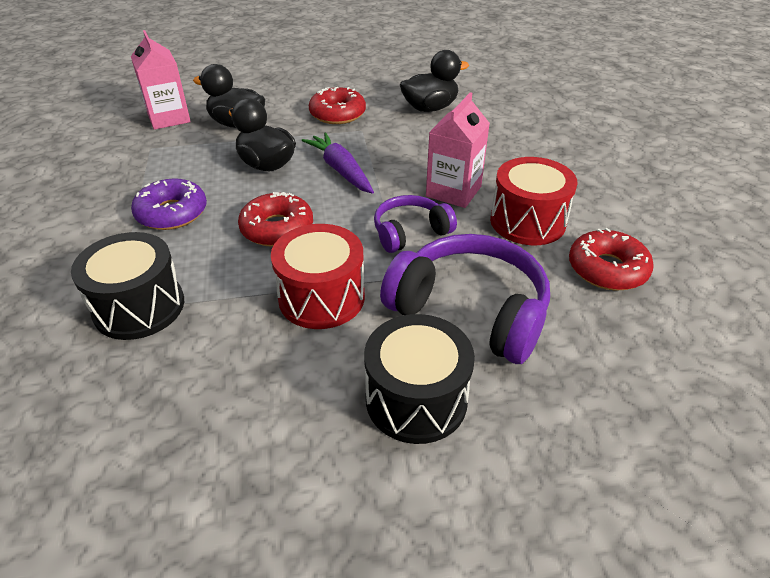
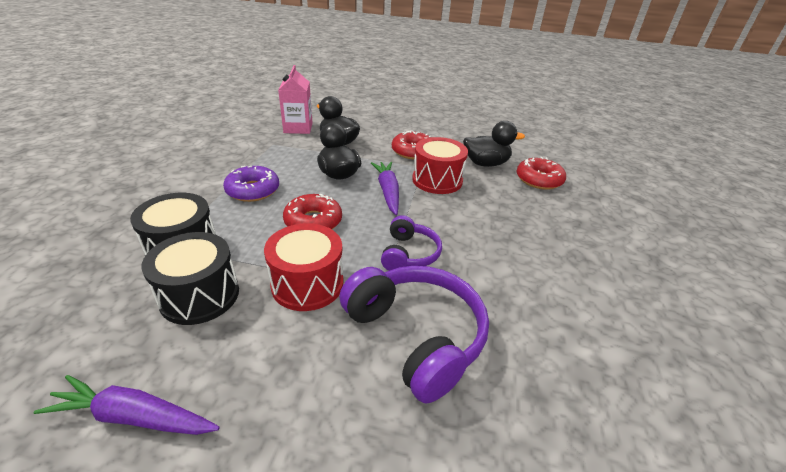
camera: 20 degrees right, 5 degrees down
black drum [364,314,475,444] -> black drum moved to [142,232,239,325]
purple headphones [374,195,457,253] -> purple headphones turned 105 degrees clockwise [381,215,442,271]
pink carton [426,92,490,208] -> none
red drum [490,157,578,245] -> red drum moved to [412,137,468,194]
red donut [569,228,654,291] -> red donut moved to [517,157,566,190]
none -> purple carrot [33,375,220,435]

